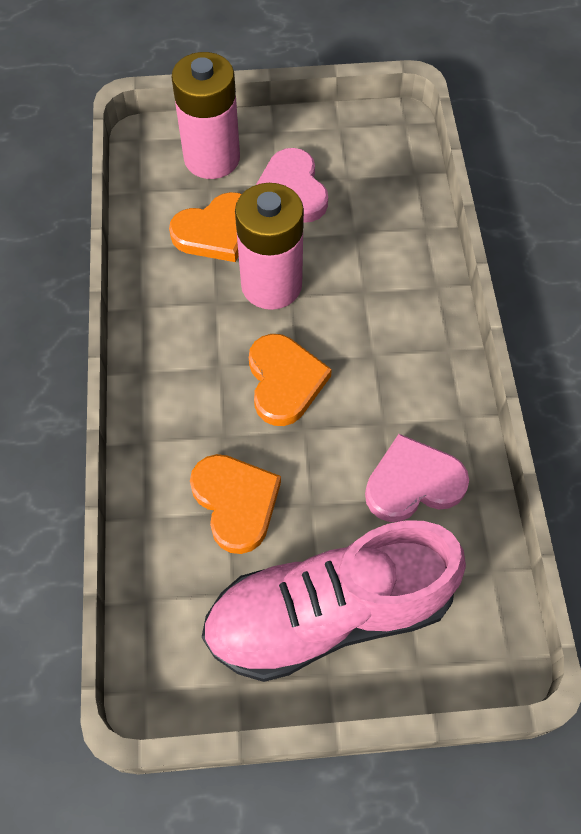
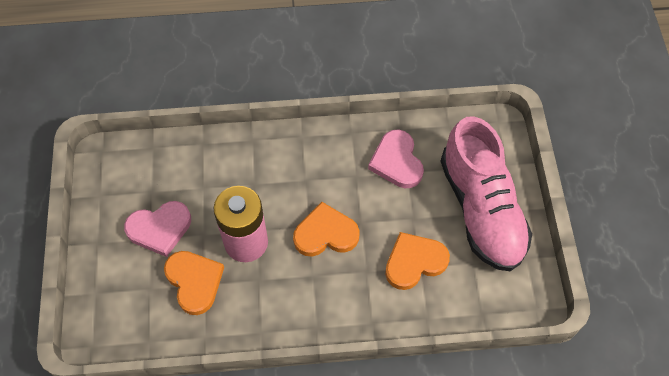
camera: 90 degrees left, 0 degrees up
pink battery [171,52,240,179] -> none

